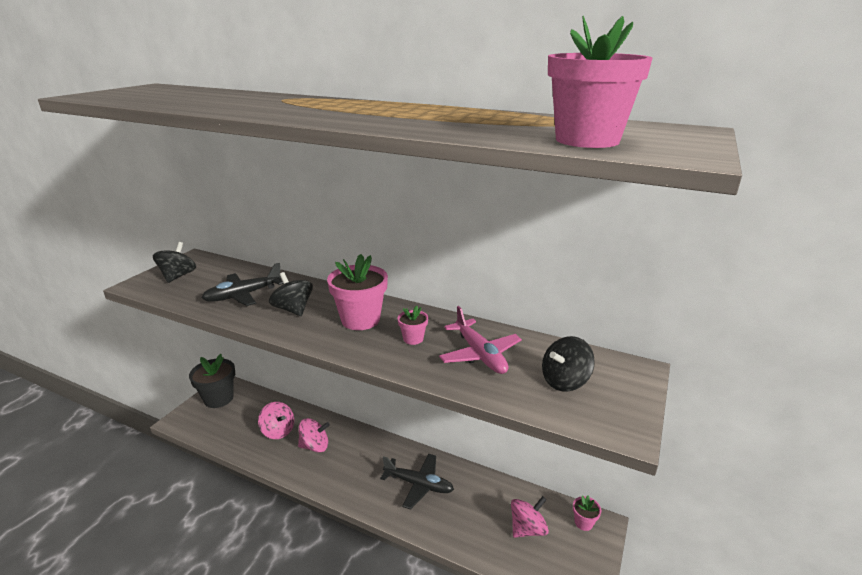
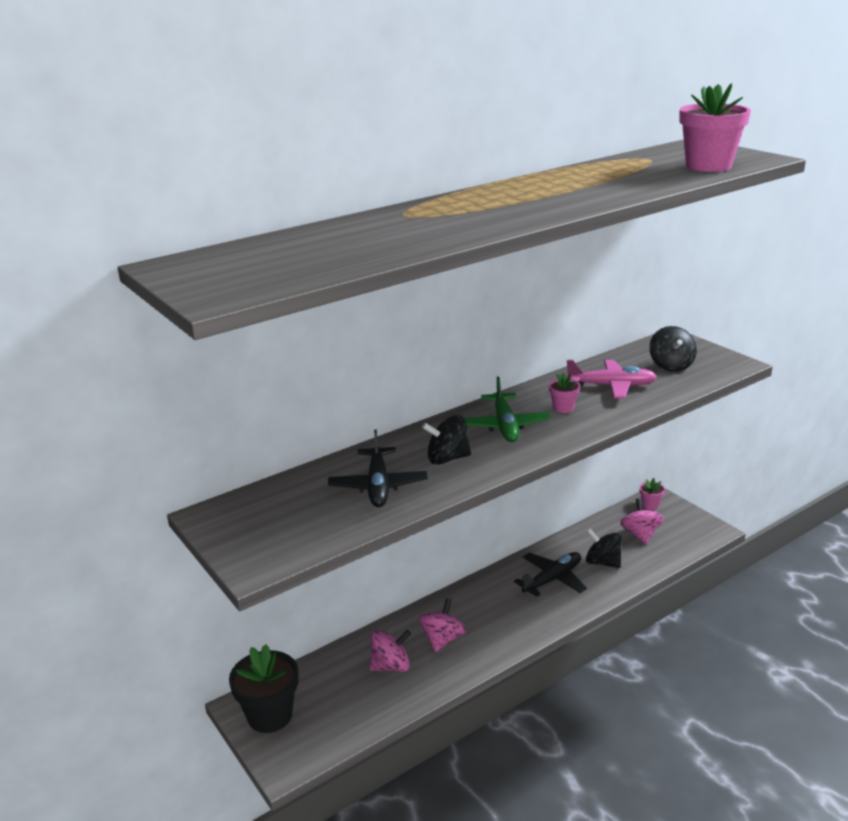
camera: 60 degrees left, 0 degrees up
black spinning top [153,242,196,283] -> black spinning top moved to [586,528,622,568]
pink flower pot [327,254,388,330] -> green plane [464,377,551,442]

